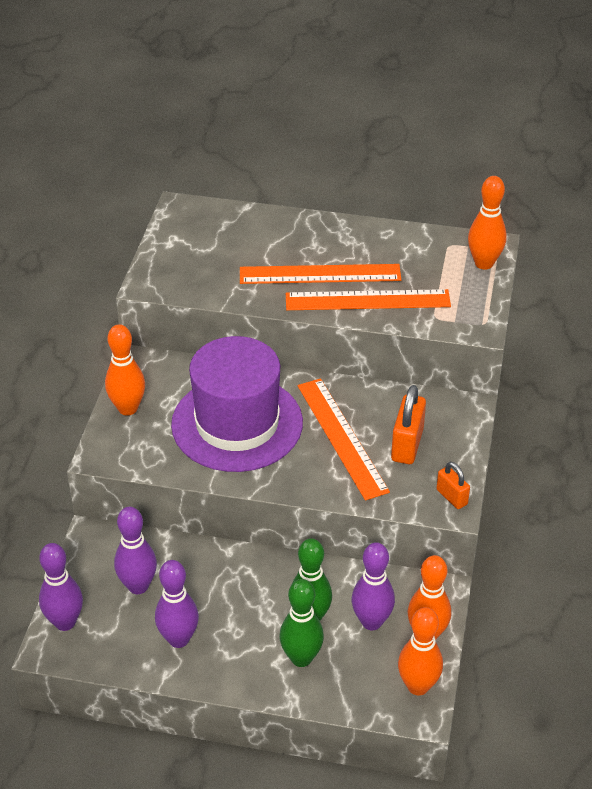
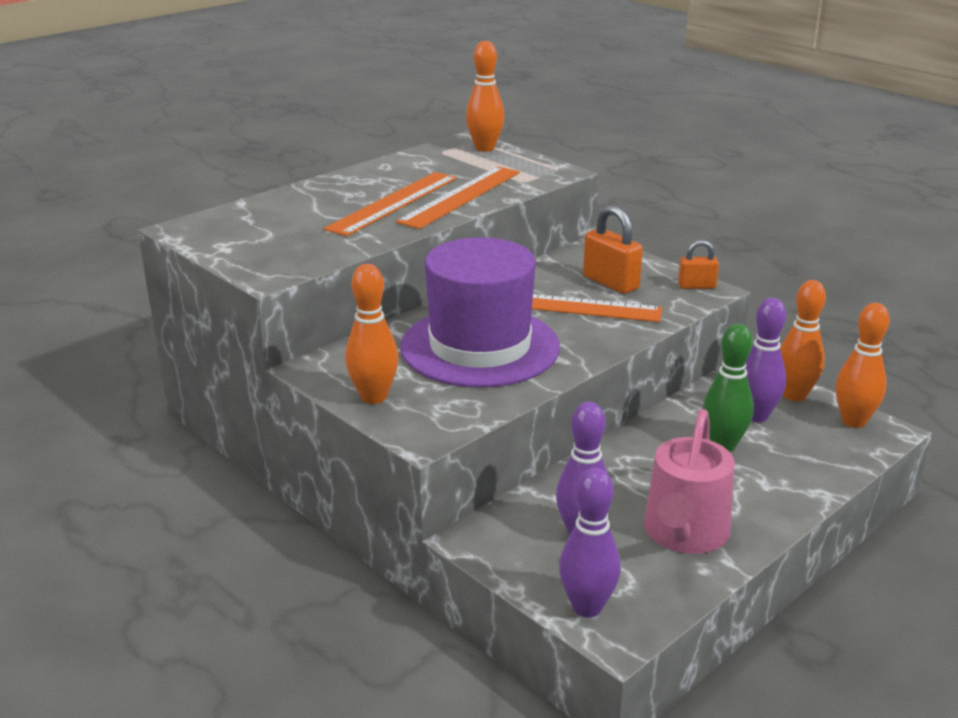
camera: 55 degrees left, 15 degrees down
purple bowling pin [155,560,199,648] -> pink watering can [644,409,735,554]
green bowling pin [279,579,324,667] -> none

